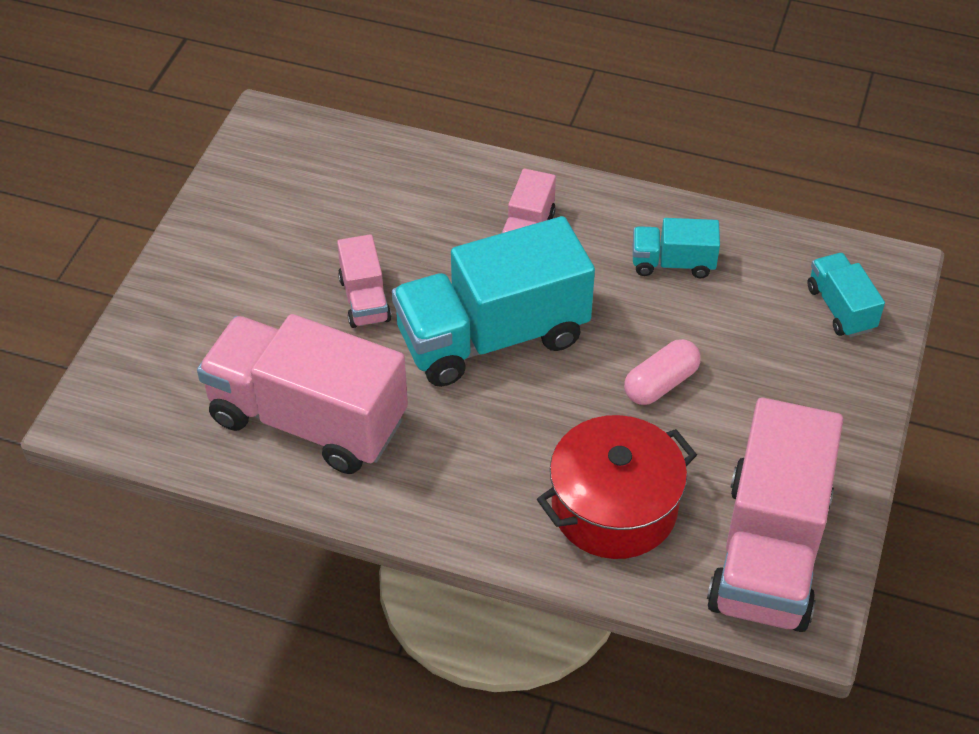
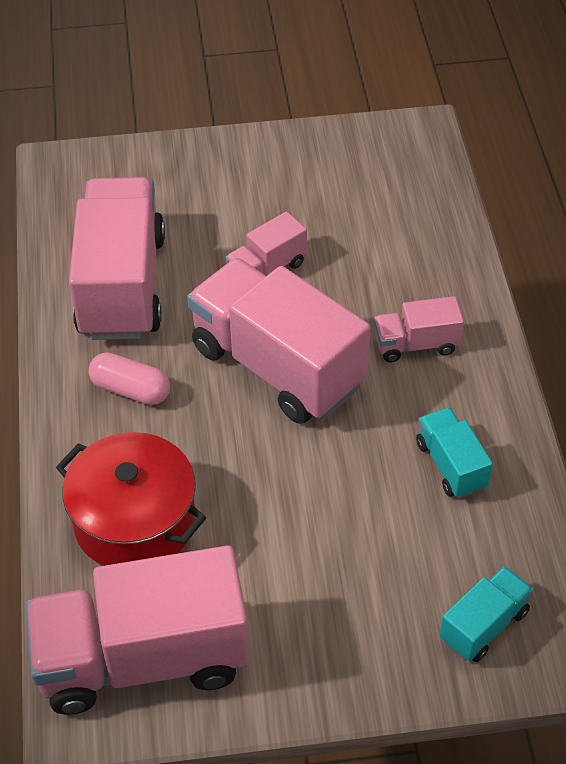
camera: 65 degrees right, 0 degrees up
turquoise truck [392,216,595,387] -> pink truck [187,258,370,424]
pink capsule [624,339,701,405] -> pink capsule moved to [89,352,170,405]

